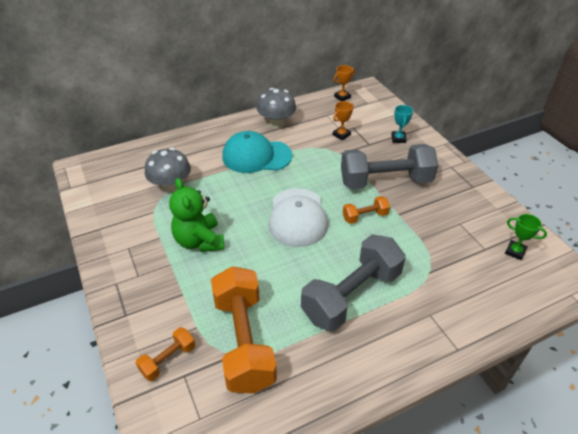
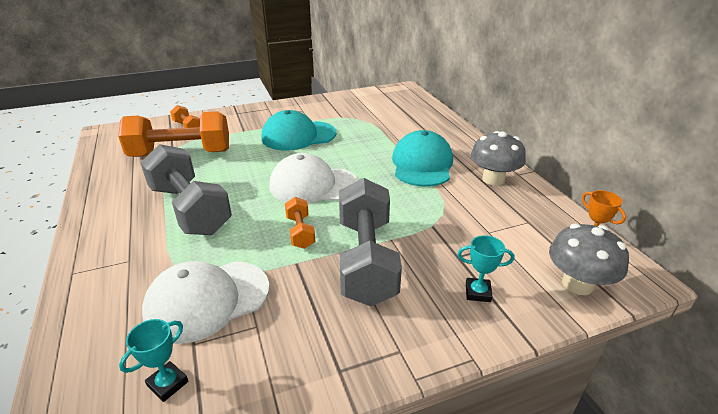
camera: 95 degrees right, 10 degrees down
grey mushroom [145,148,191,193] -> grey mushroom moved to [549,224,629,295]
green teddy bear [169,178,224,252] -> turquoise cap [261,110,337,151]
orange trophy [333,101,354,140] -> none
green trophy [505,214,547,260] -> turquoise trophy [119,319,189,402]
none -> white cap [142,261,269,344]

